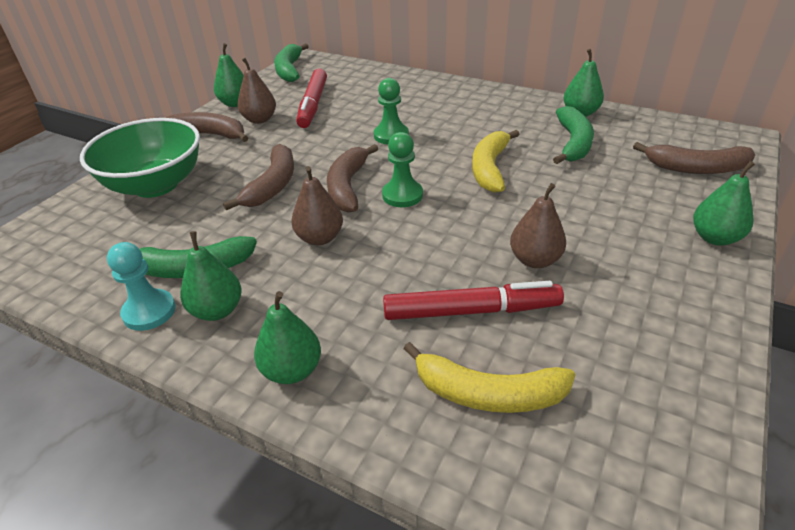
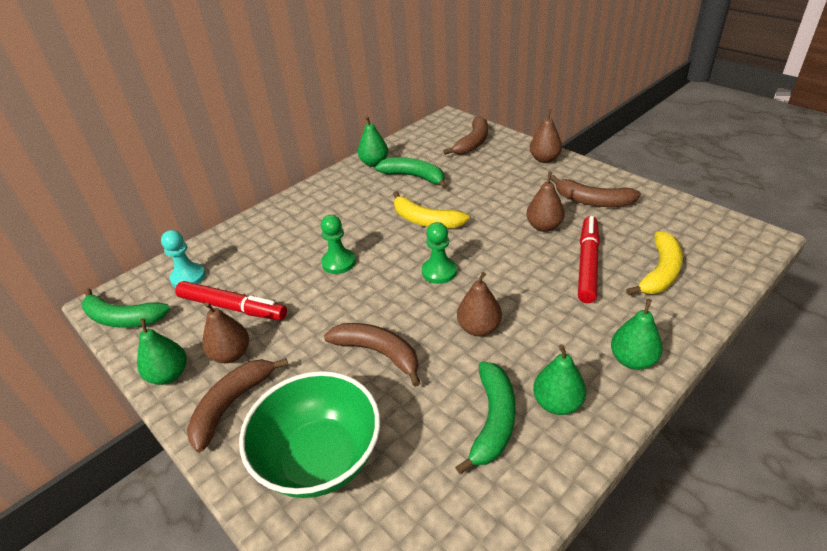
camera: 70 degrees left, 0 degrees up
turquoise pawn [107,242,176,331] -> turquoise pawn moved to [161,230,206,288]
brown banana [327,144,378,213] -> brown banana moved to [550,175,641,207]
green pear [693,161,755,246] -> brown pear [530,109,562,163]

